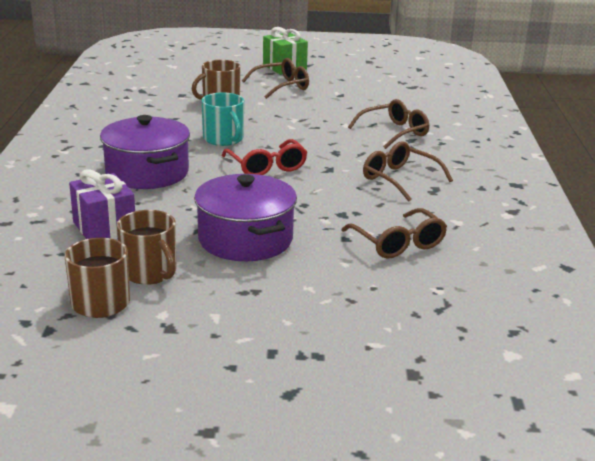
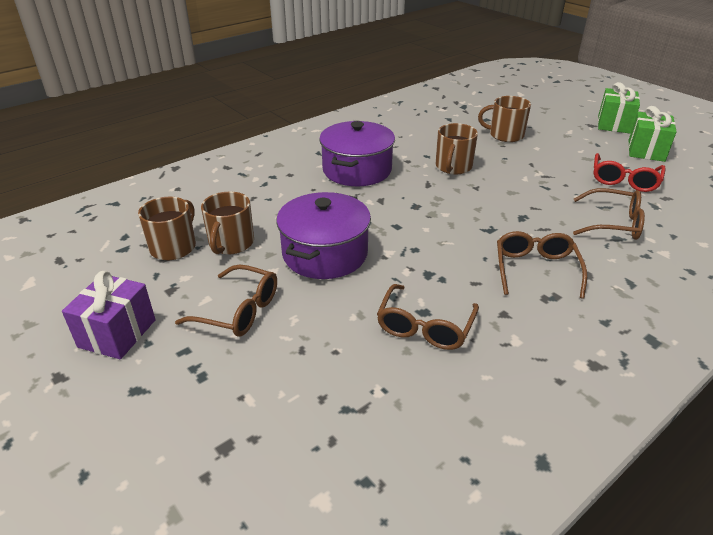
camera: 50 degrees right, 10 degrees up
purple gift [69,169,135,240] -> purple gift moved to [62,271,156,359]
turquoise mug [201,93,244,146] -> brown mug [436,123,478,174]
red glasses [222,139,307,175] -> red glasses moved to [593,153,666,192]
brown glasses [242,58,309,99] -> brown glasses moved to [175,264,277,337]
none -> green gift [628,106,677,162]

